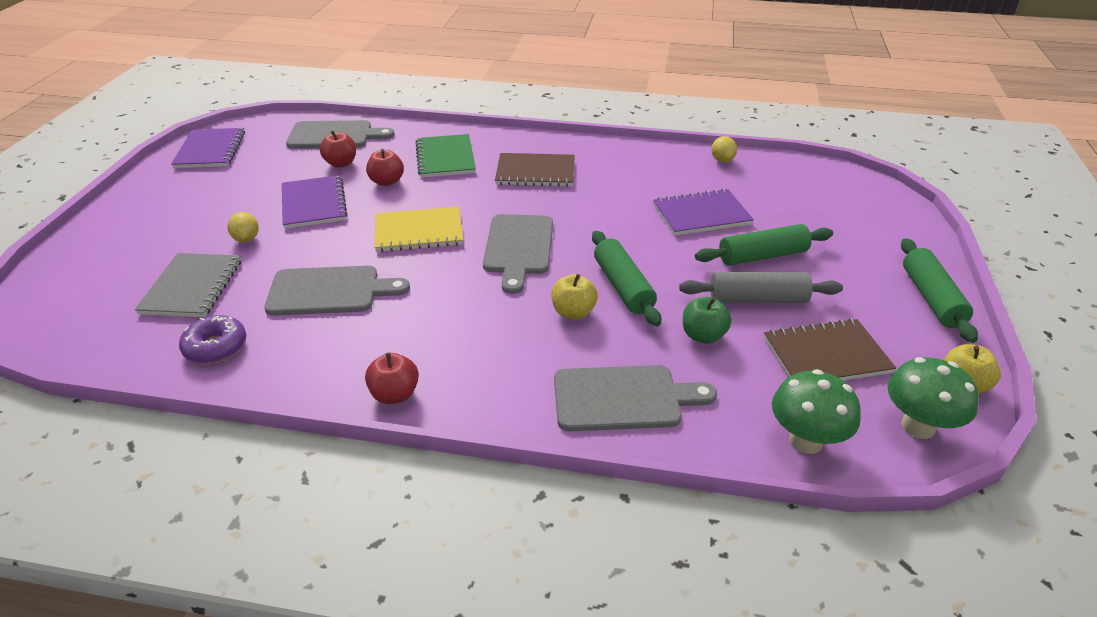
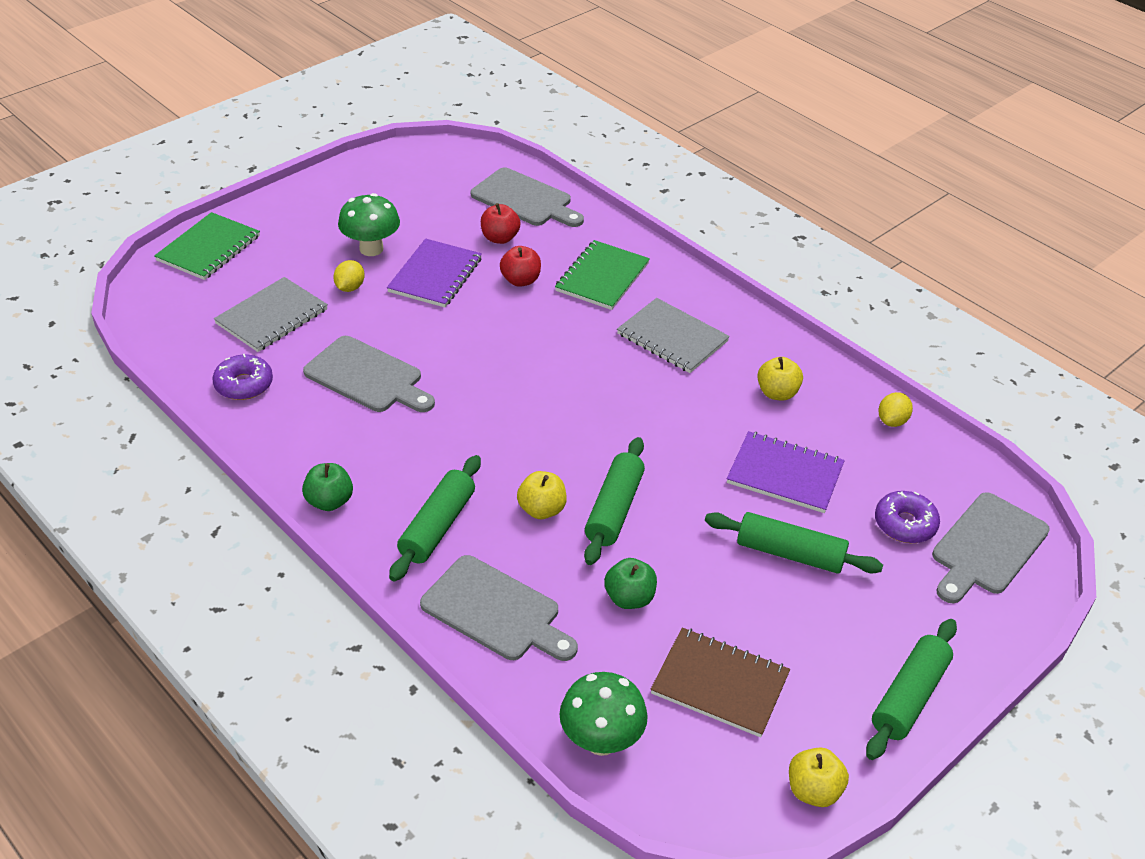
camera: 35 degrees right, 5 degrees up
purple notebook [171,128,245,168] -> none
red apple [365,353,419,404] -> green apple [302,463,353,511]
yellow notebook [375,207,463,252] -> none
grey cutting board [483,214,553,294] -> grey cutting board moved to [932,492,1050,603]
brown notebook [495,153,575,187] -> grey notebook [617,298,730,373]
grey rolling pin [679,272,843,303] -> none
green mushroom [887,357,979,439] -> green mushroom moved to [338,193,400,256]
none -> green notebook [154,212,260,280]
none -> green rolling pin [389,455,481,582]
none -> yellow apple [757,357,803,401]
none -> purple donut [875,491,940,543]

